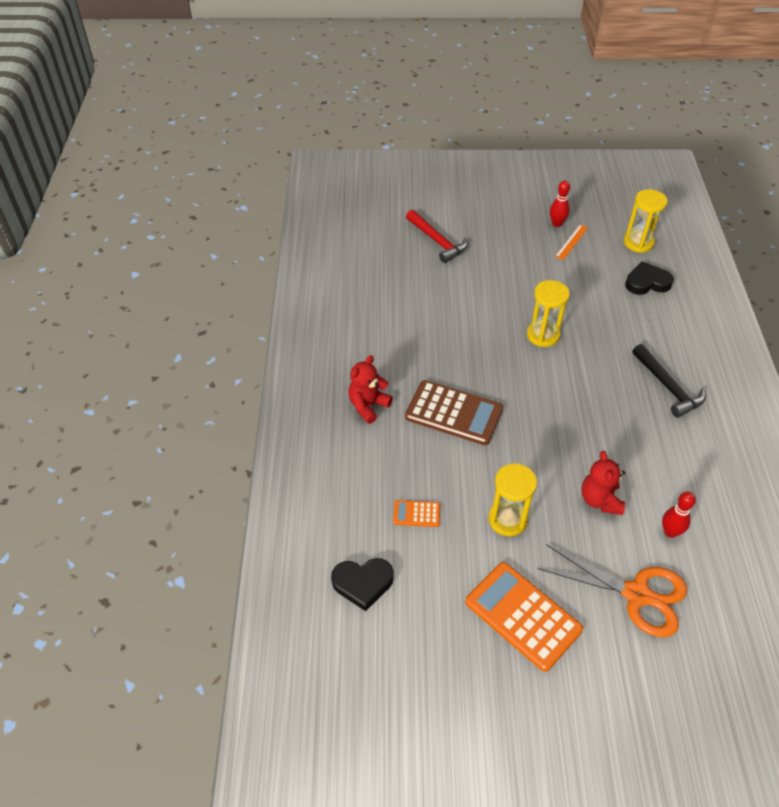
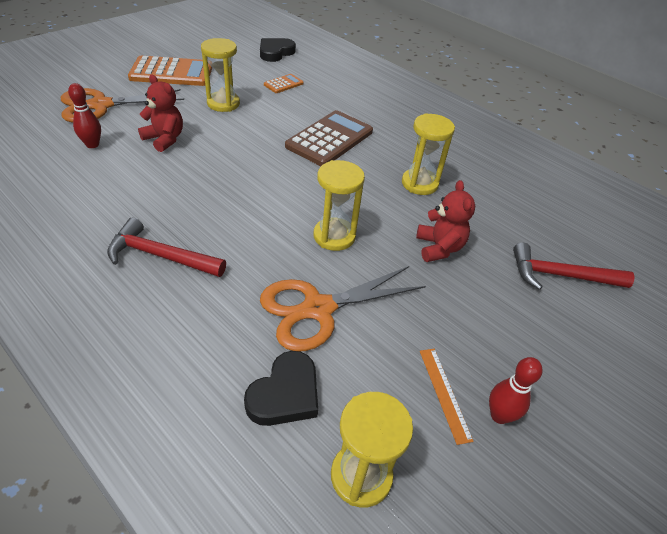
camera: 130 degrees right, 5 degrees down
red teddy bear [348,355,393,424] -> red teddy bear moved to [416,180,475,262]
brown calculator [405,380,503,445] -> brown calculator turned 150 degrees clockwise [285,110,373,166]
black hammer [632,344,706,418] -> red hammer [107,218,226,277]
none -> orange scissors [260,266,426,351]
none -> yellow hourglass [402,113,455,195]

